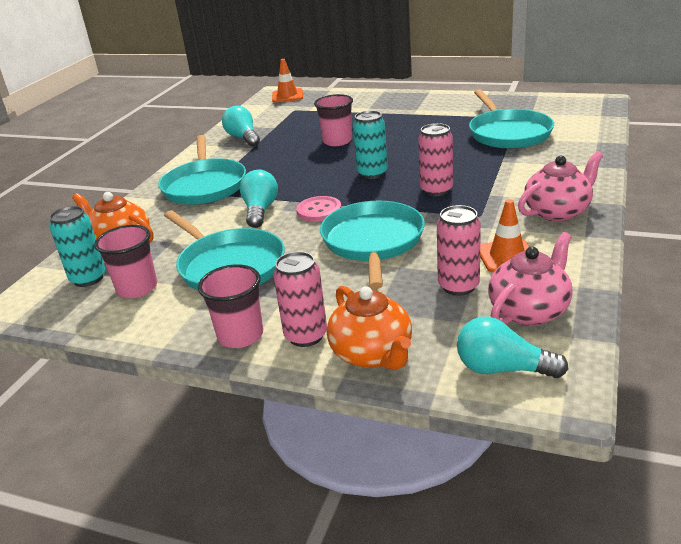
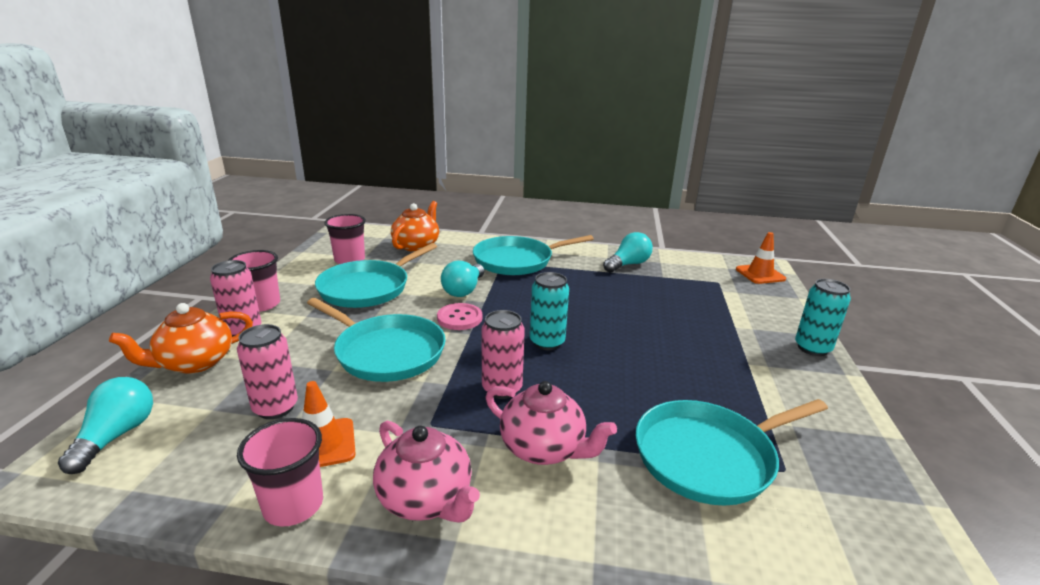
camera: 75 degrees right, 5 degrees down
turquoise can [49,206,106,287] -> turquoise can moved to [795,279,851,356]
turquoise light bulb [240,170,278,228] -> turquoise light bulb turned 120 degrees clockwise [441,261,484,297]
pink cup [314,94,353,146] -> pink cup moved to [237,418,323,527]
turquoise pan [320,200,425,289] -> turquoise pan turned 45 degrees clockwise [307,298,446,382]
pink teapot [488,232,573,326] -> pink teapot moved to [486,381,617,465]

